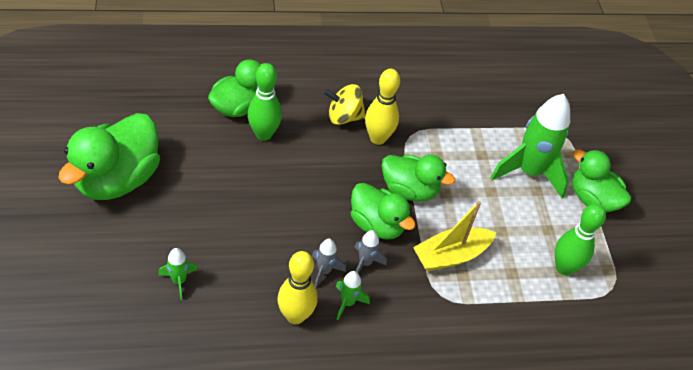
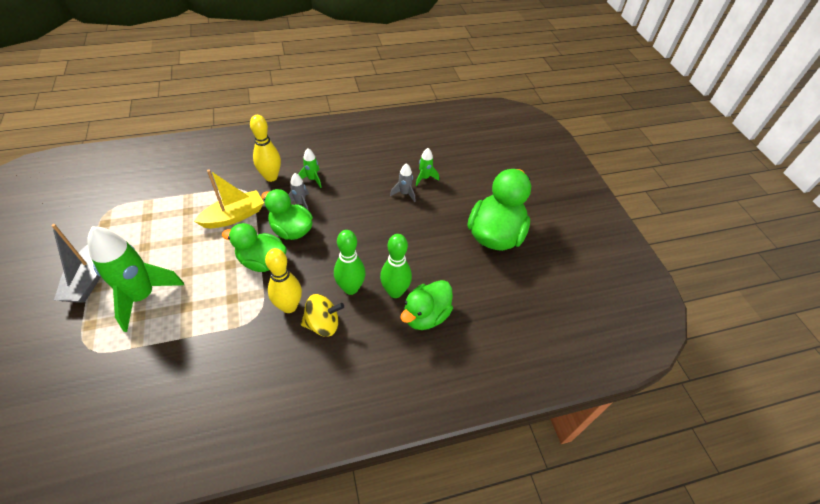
camera: 175 degrees right, 0 degrees up
yellow bowling pin [277,251,318,324] -> yellow bowling pin moved to [250,115,281,182]
grey rocket [312,239,346,288] -> grey rocket moved to [390,163,416,202]
green bowling pin [555,204,606,275] -> green bowling pin moved to [334,230,366,295]
green duck [572,149,631,212] -> grey boat [51,224,101,303]

